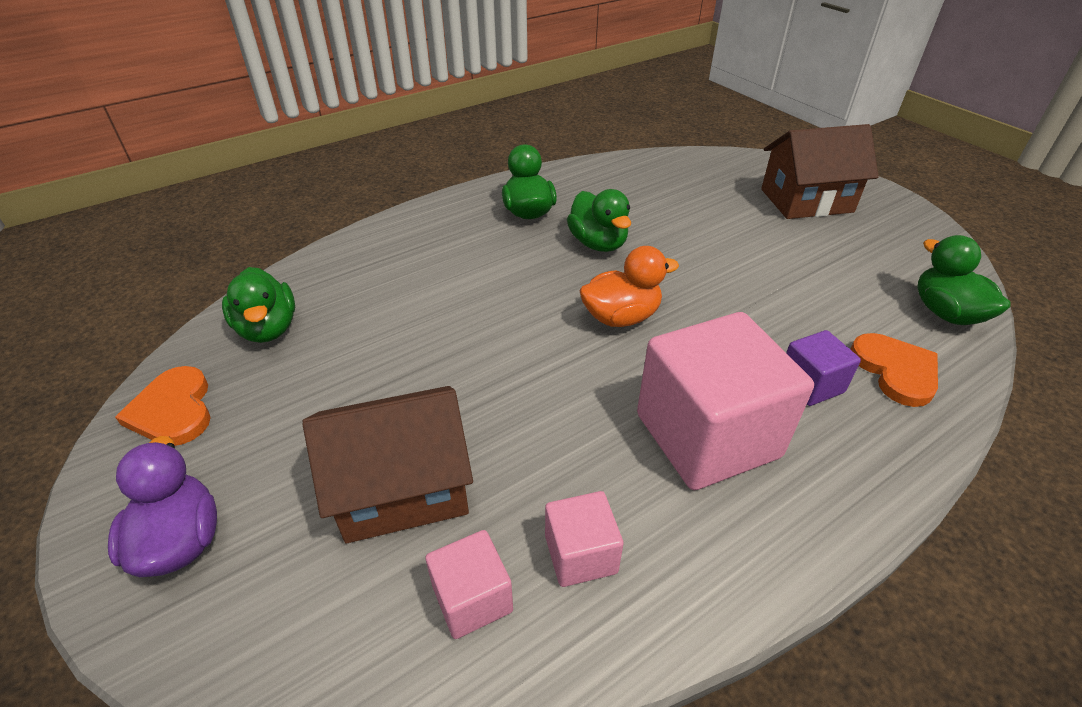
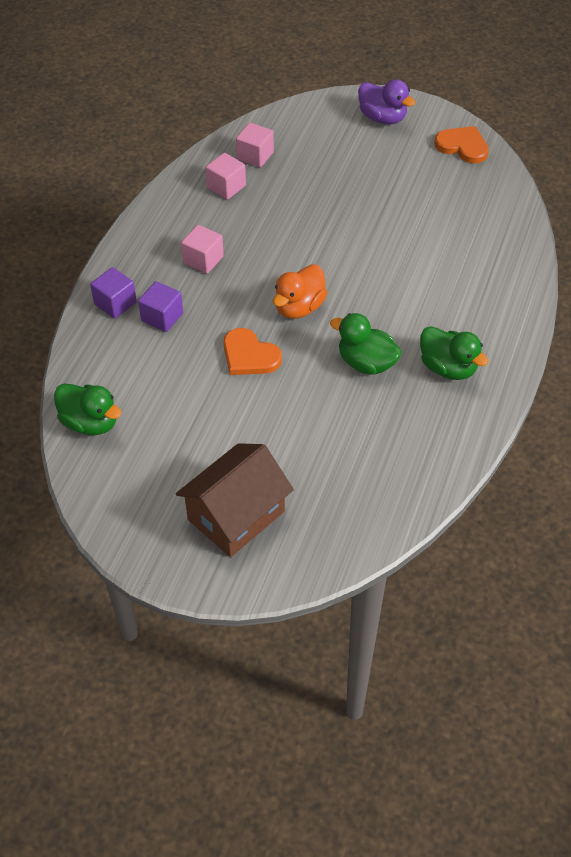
camera: 145 degrees right, 10 degrees up
green duck [222,267,295,343] -> none
brown house [303,386,473,543] -> none
pink cube [637,312,814,490] -> pink cube [181,225,224,274], size x0.48
orange heart [850,333,938,407] -> orange heart moved to [223,328,282,375]
none -> purple cube [90,267,137,319]

